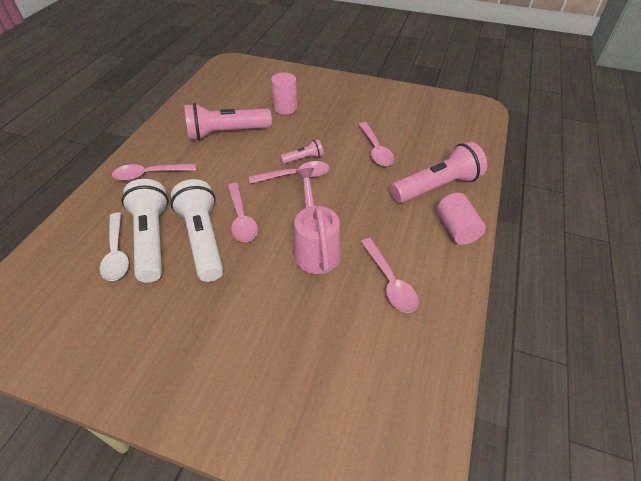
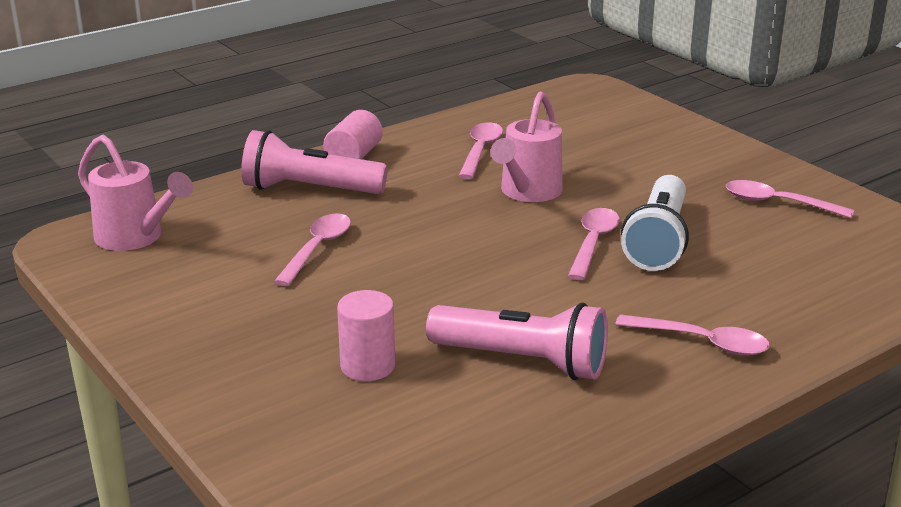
camera: 145 degrees left, 20 degrees down
white spoon [100,213,129,281] -> none
white flashlight [121,179,169,283] -> none
pink spoon [249,161,330,184] -> pink spoon moved to [726,180,854,218]
pink flashlight [280,139,324,164] -> none
none -> pink watering can [78,135,193,251]

